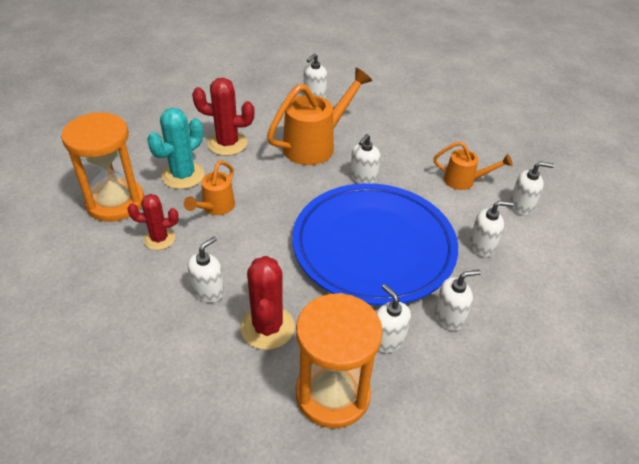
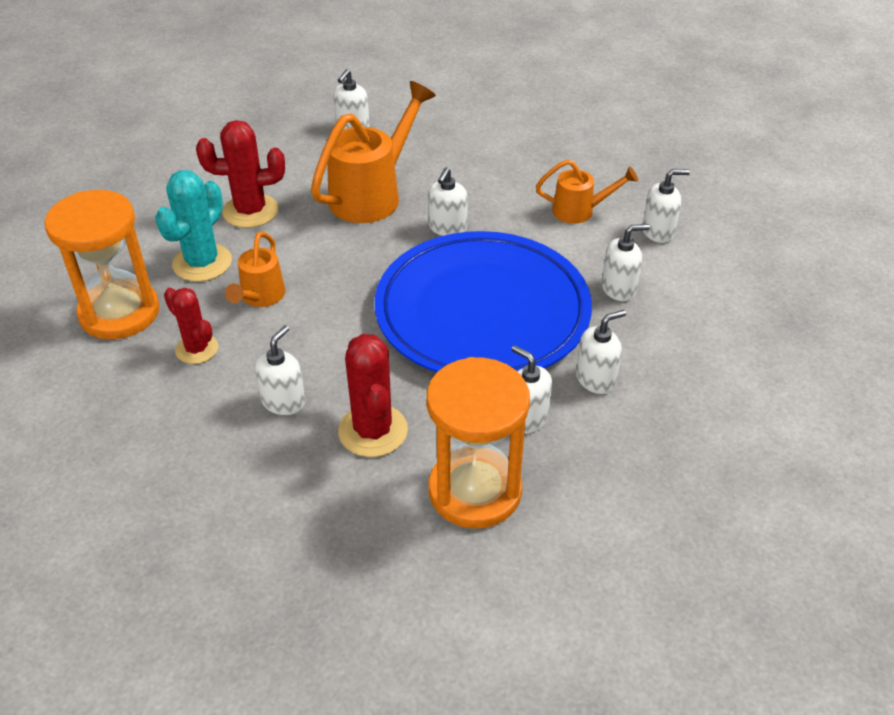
camera: 10 degrees left, 0 degrees up
red cactus [127,194,179,250] -> red cactus turned 60 degrees clockwise [164,288,218,364]

